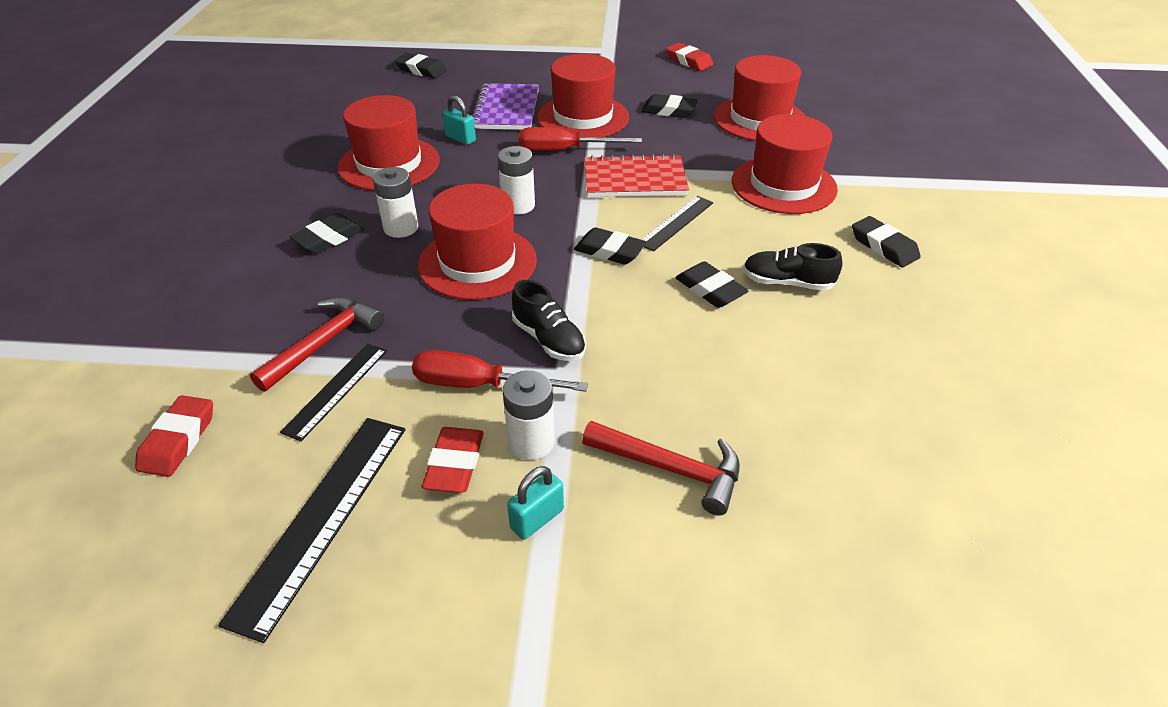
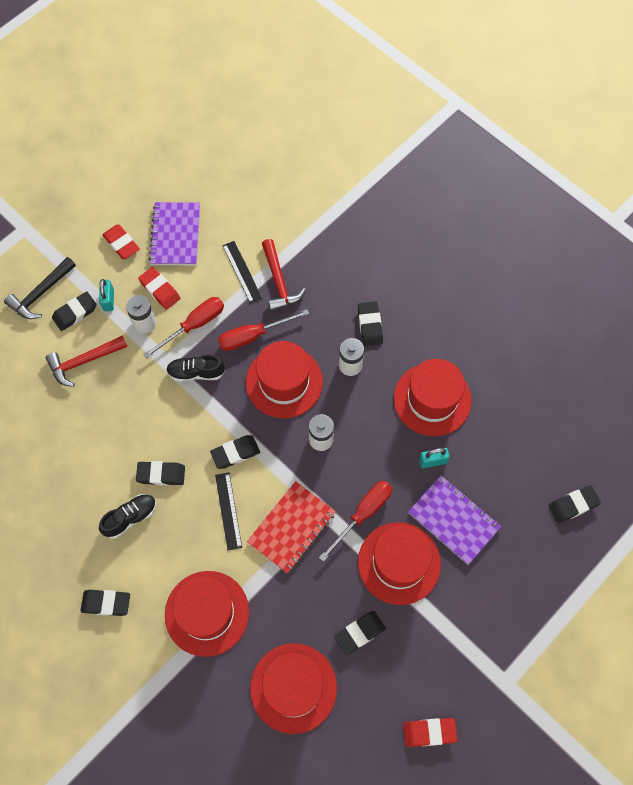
camera: 130 degrees right, 25 degrees up
red eraser [135,395,213,477] -> red eraser moved to [102,224,140,259]
black ruler [218,418,405,643] -> purple notebook [149,202,200,265]
none -> black hammer [4,257,76,319]
none -> black eraser [52,292,97,331]
none -> red screwdriver [218,309,309,351]

